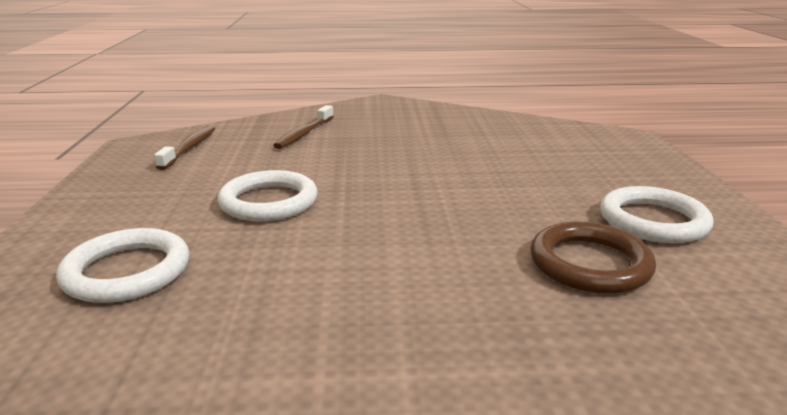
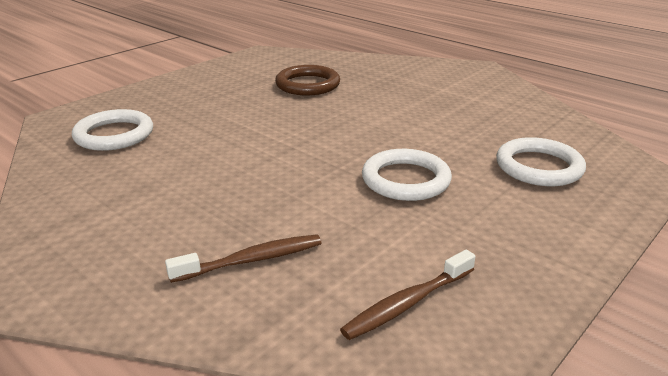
camera: 135 degrees left, 5 degrees up
white ring [600,186,713,243] -> white ring moved to [72,109,153,151]

